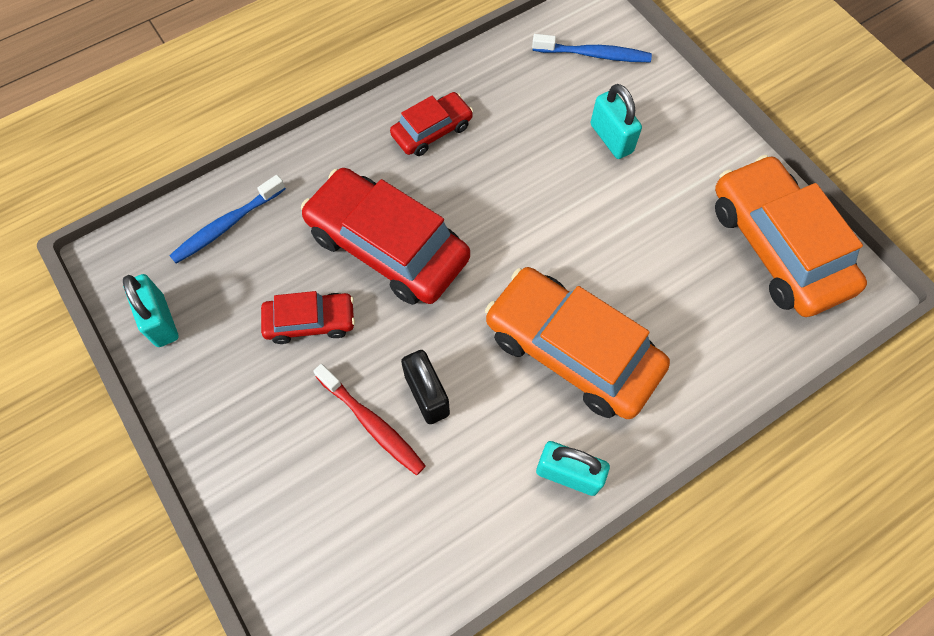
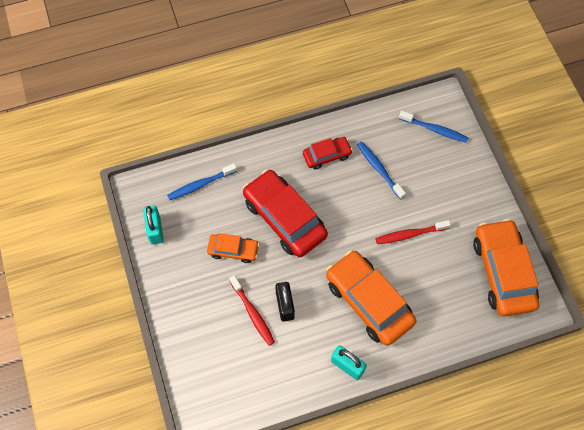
camera: 15 degrees right, 0 degrees up
red car [261,291,355,344] -> orange car [207,233,259,263]
turquoise padlock [590,84,642,159] -> none
none -> blue toothbrush [357,141,406,200]
none -> red toothbrush [375,220,451,244]

